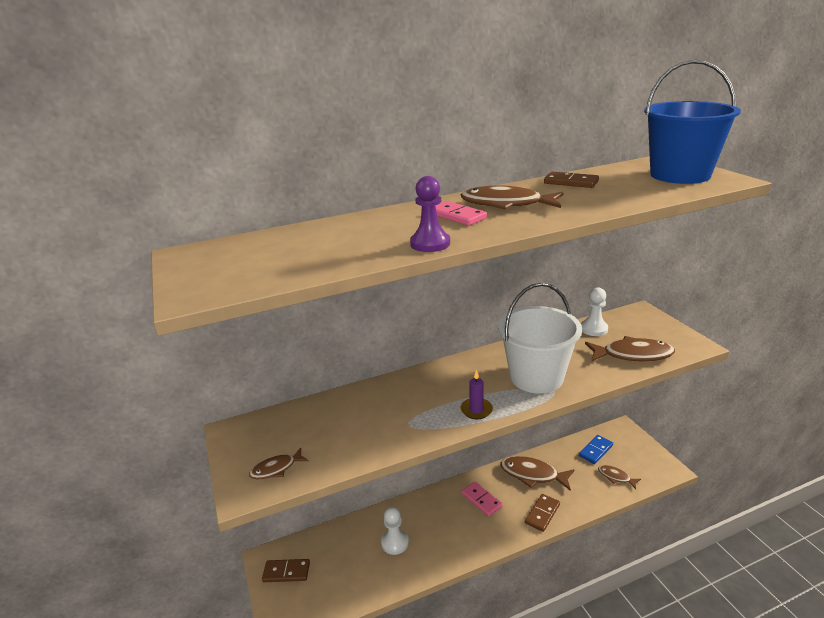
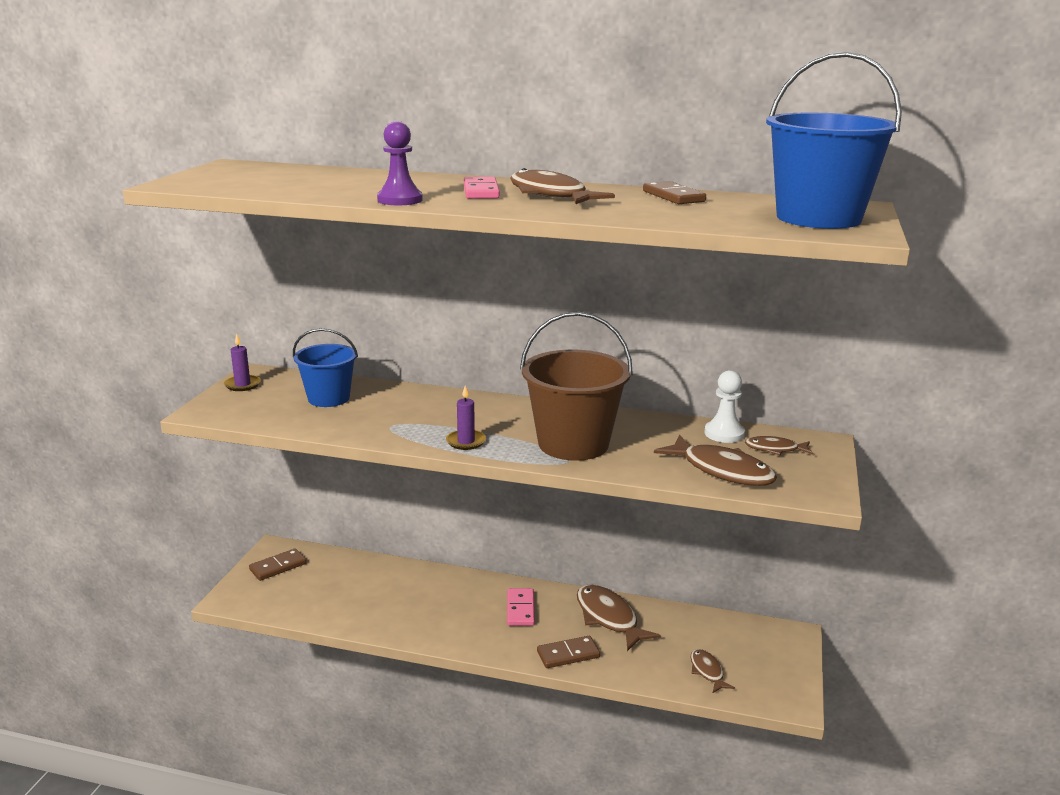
camera: 35 degrees right, 5 degrees down
brown fish [249,448,309,479] -> brown fish moved to [745,436,813,455]
brown domino [262,559,310,582] -> brown domino turned 75 degrees counterclockwise [249,548,307,581]
white pawn [381,507,409,555] -> none
white bucket [498,283,582,394] -> brown bucket [520,312,633,461]
blue domino [579,435,613,464] -> none
none -> purple candle [224,334,261,391]
none -> blue bucket [293,328,358,407]

